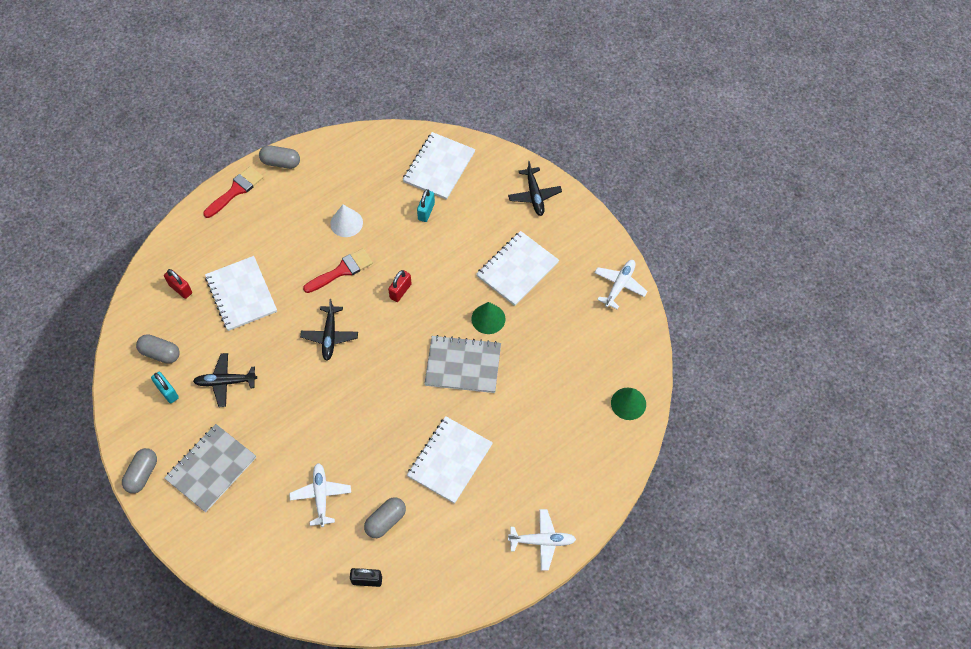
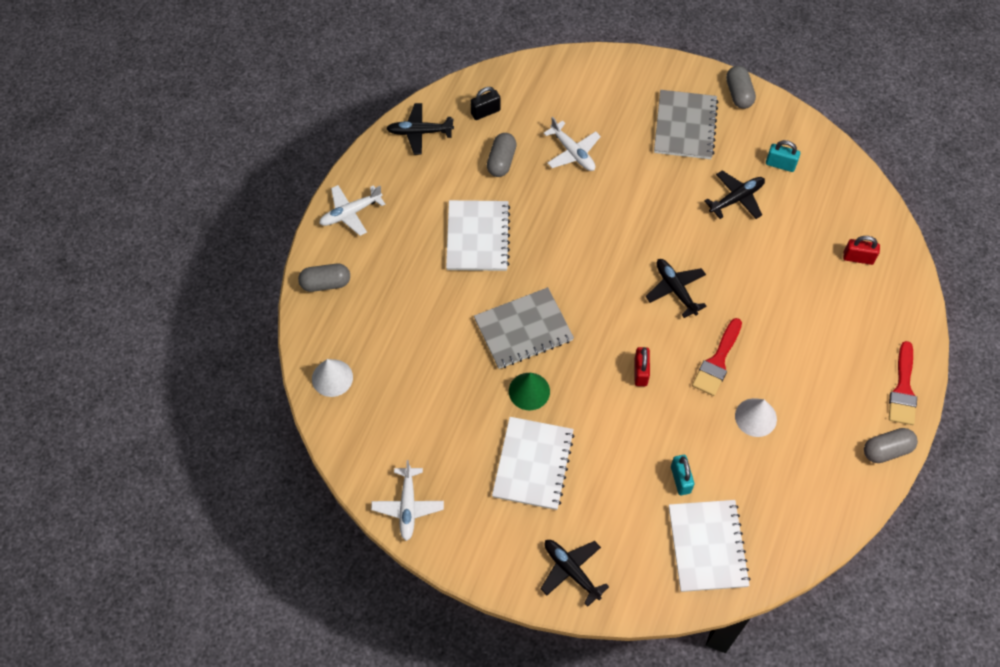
camera: 150 degrees right, 0 degrees up
grey capsule [136,334,180,364] -> grey capsule moved to [298,264,350,292]
white notebook [205,256,277,331] -> none
green cone [611,388,646,420] -> white cone [312,359,353,397]
none -> black plane [386,103,454,155]

